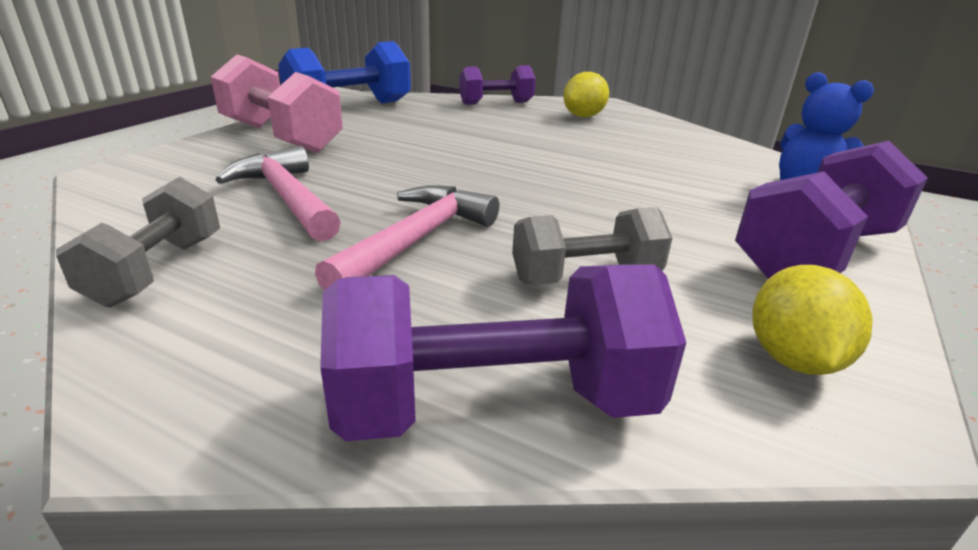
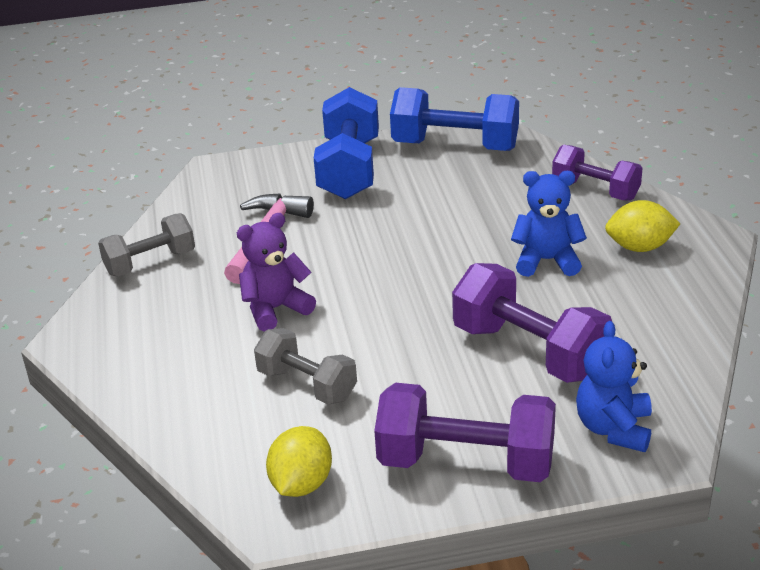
camera: 55 degrees right, 5 degrees up
pink dumbbell [211,55,343,153] -> blue dumbbell [314,87,379,199]
pink hammer [315,185,499,290] -> purple teddy bear [237,213,316,332]
purple dumbbell [320,265,686,441] -> purple dumbbell moved to [452,263,612,383]
yellow lemon [752,265,873,375] -> yellow lemon turned 45 degrees counterclockwise [266,426,332,497]
none -> blue teddy bear [511,171,587,277]

